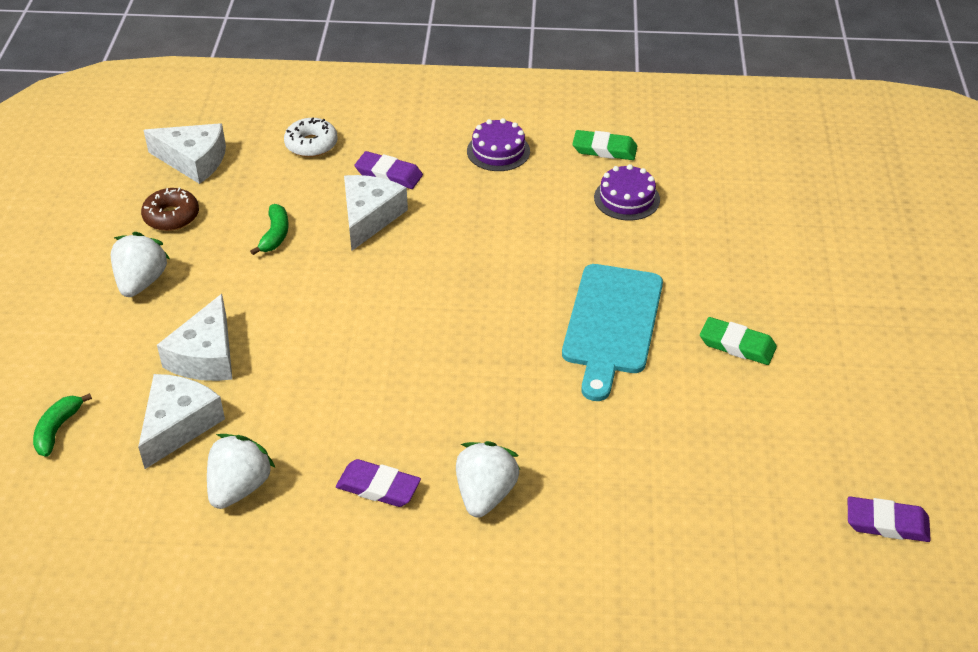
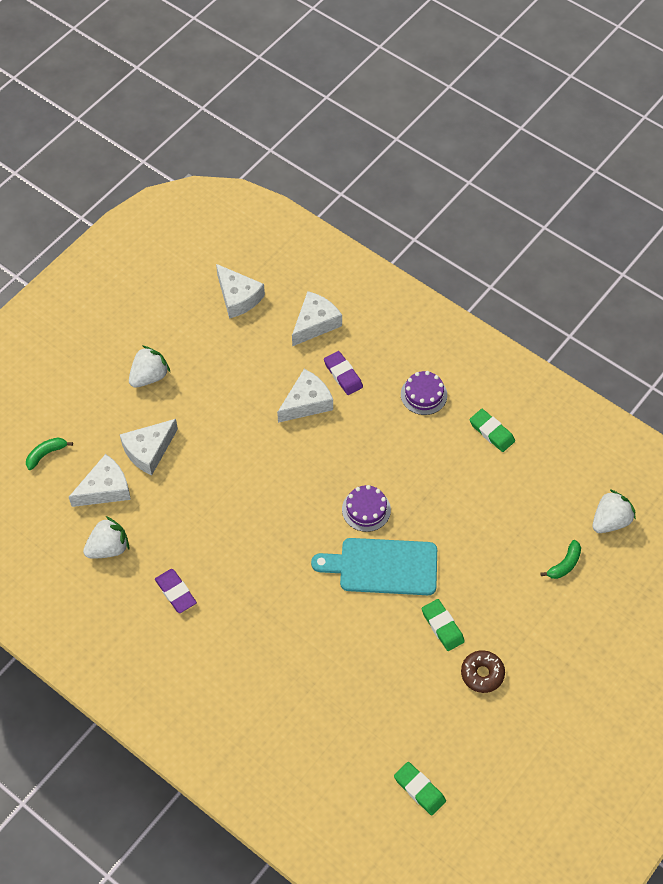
camera: 35 degrees right, 15 degrees up
brown donut [141,187,199,231] -> brown donut moved to [461,650,505,693]
green banana [250,204,289,255] -> green banana moved to [541,540,581,579]
white donut [284,117,338,157] -> white cheese [292,291,342,346]
white strawberry [456,441,520,517] -> white strawberry moved to [593,489,636,533]
turquoise cutting board [562,264,663,401] -> turquoise cutting board turned 45 degrees clockwise [311,538,437,595]
purple cake [594,164,660,221] -> purple cake moved to [342,485,391,532]
purple eraser [848,497,931,542] -> green eraser [394,762,446,815]

